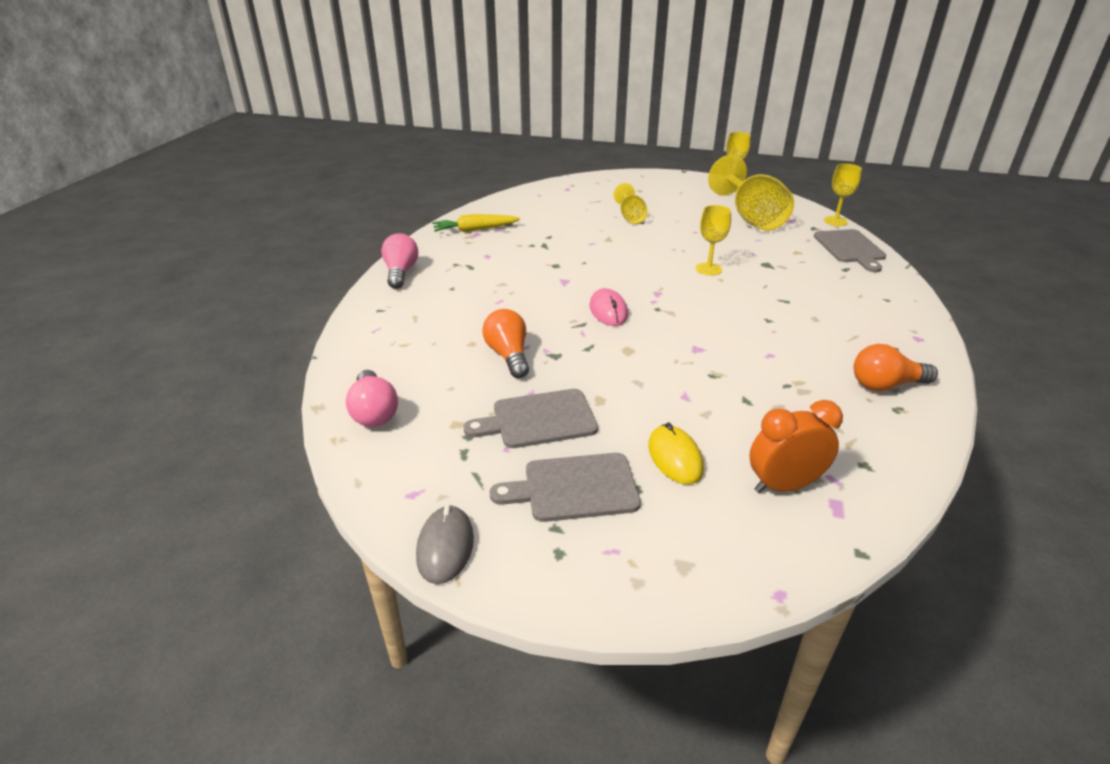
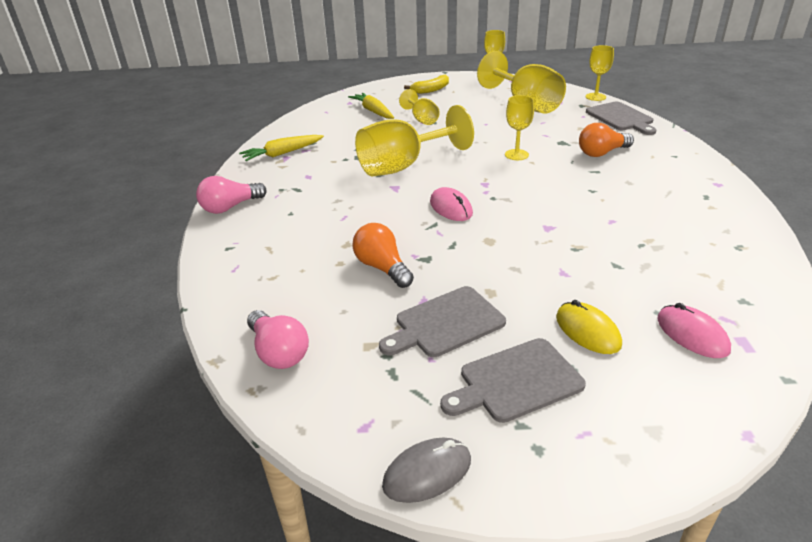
camera: 15 degrees left, 0 degrees up
pink light bulb [381,233,418,289] -> pink light bulb turned 105 degrees counterclockwise [196,176,267,214]
grey mouse [416,505,474,584] -> grey mouse turned 75 degrees clockwise [382,437,471,503]
orange clock [749,400,843,493] -> pink mouse [657,303,731,358]
orange light bulb [854,344,938,391] -> orange light bulb moved to [579,123,634,157]
none -> yellow carrot [348,93,394,119]
none -> yellow goblet [355,105,474,177]
none -> yellow banana [404,75,449,94]

